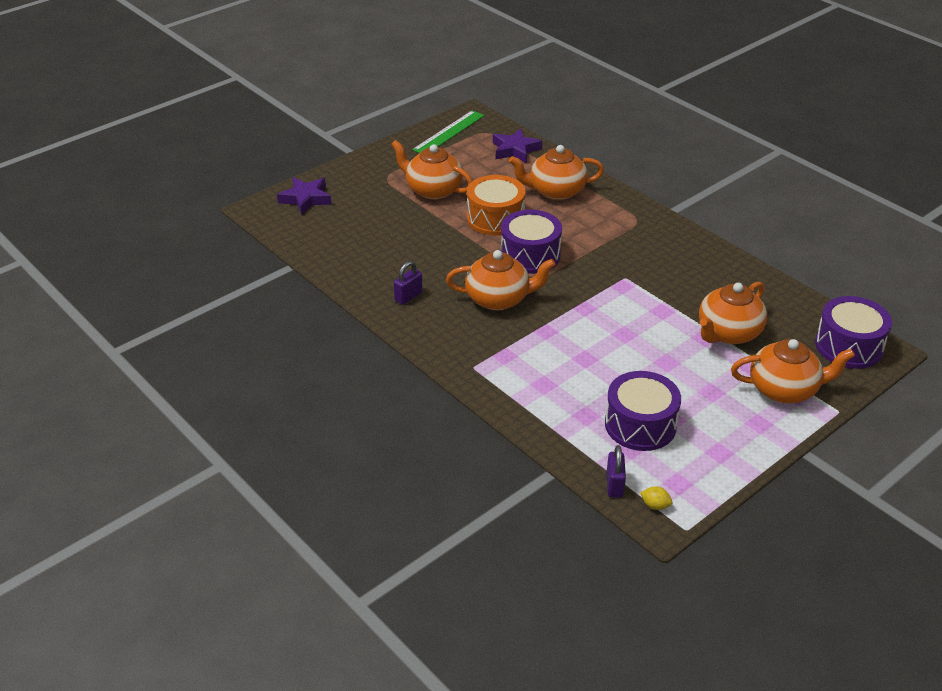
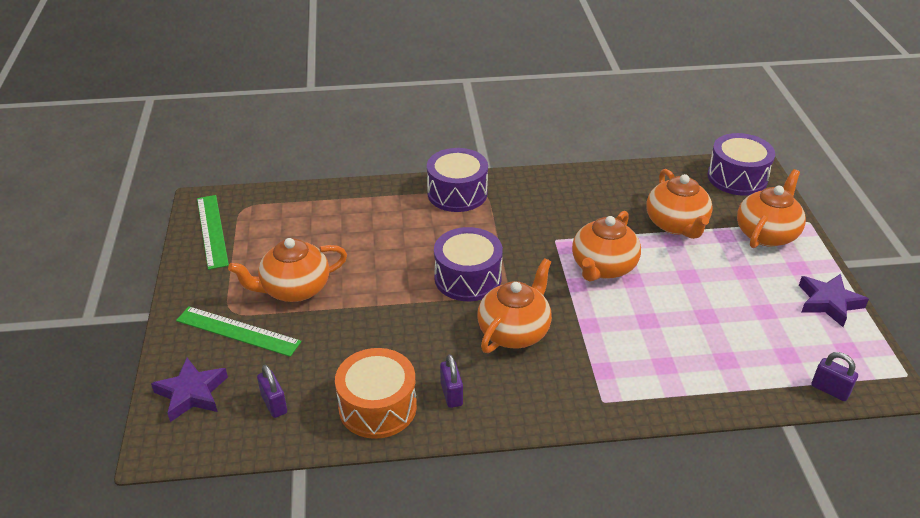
camera: 55 degrees left, 0 degrees up
orange drum [467,175,526,236] -> orange drum moved to [335,348,417,439]
purple star [493,128,542,163] -> purple star moved to [799,274,869,327]
orange teapot [509,145,604,200] -> orange teapot moved to [572,211,641,282]
purple drum [605,371,681,451] -> purple drum moved to [427,148,488,212]
yellow lemon [640,486,672,510] -> none
none -> green ruler [176,306,302,357]
none -> purple padlock [257,365,287,418]

